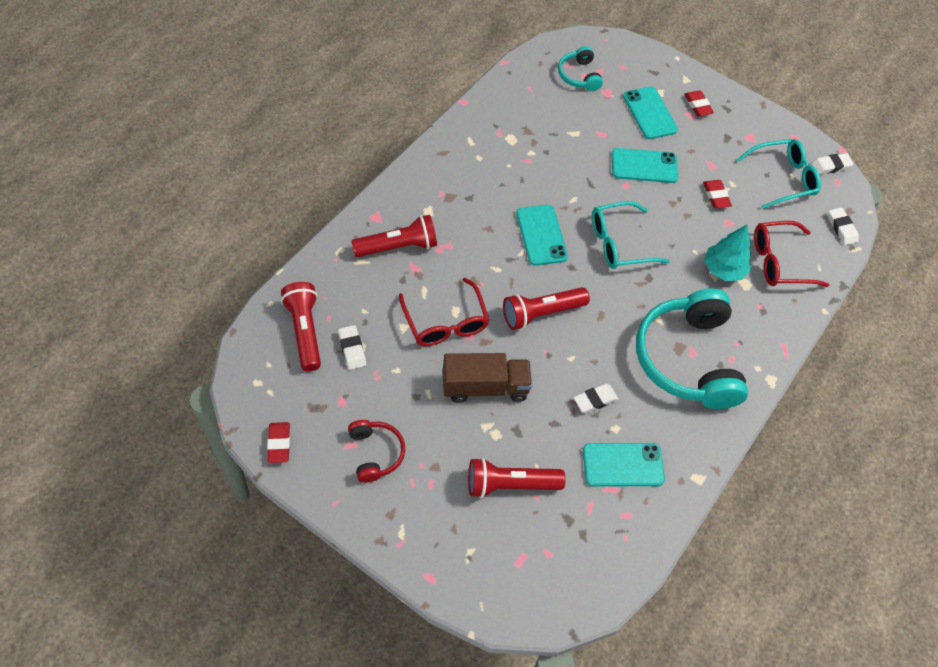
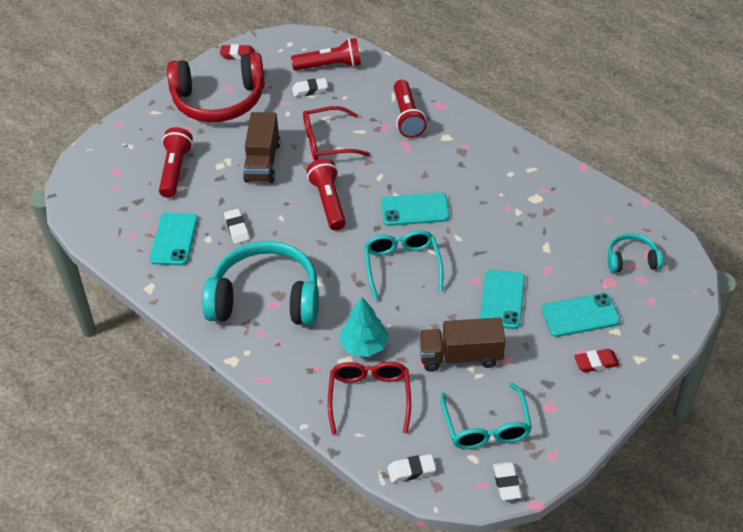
camera: 105 degrees right, 10 degrees down
red headphones [348,420,405,483] -> red headphones [167,53,265,122], size x2.09
red eraser [703,180,732,208] -> brown truck [419,317,505,372]

